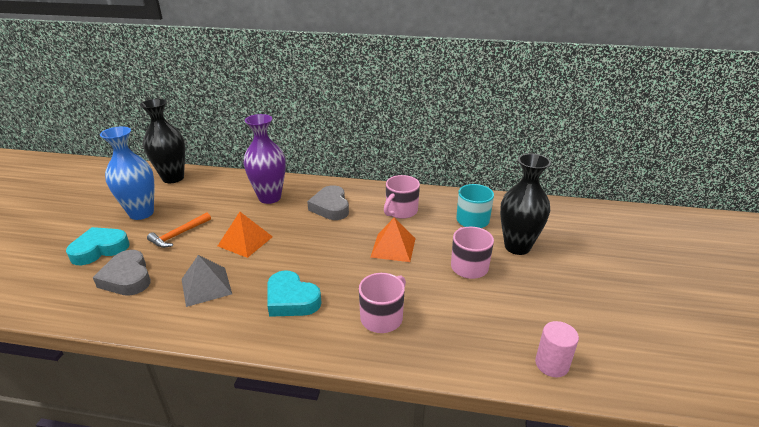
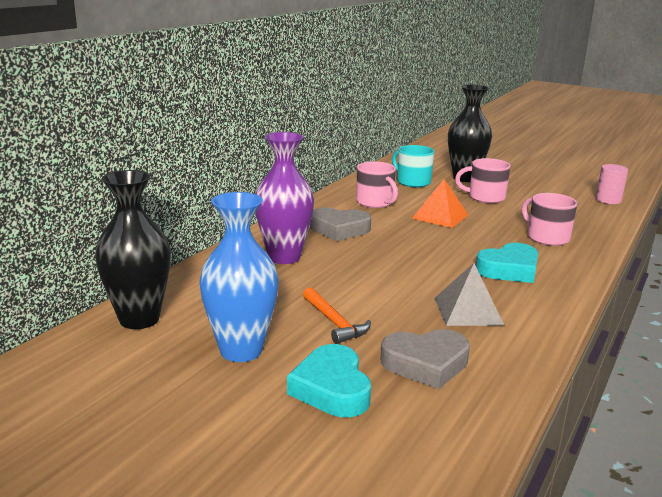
camera: 70 degrees left, 10 degrees down
orange pyramid [218,212,273,258] -> none

